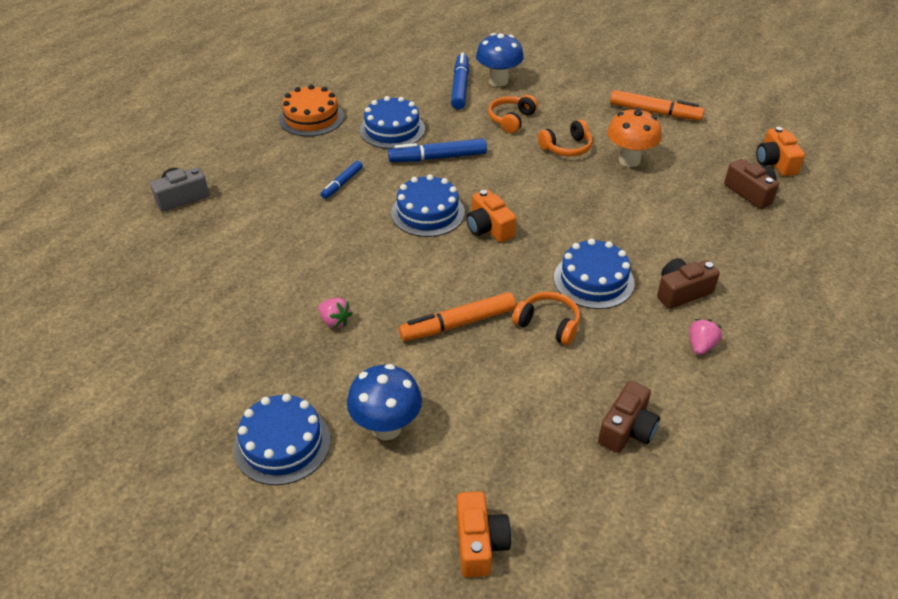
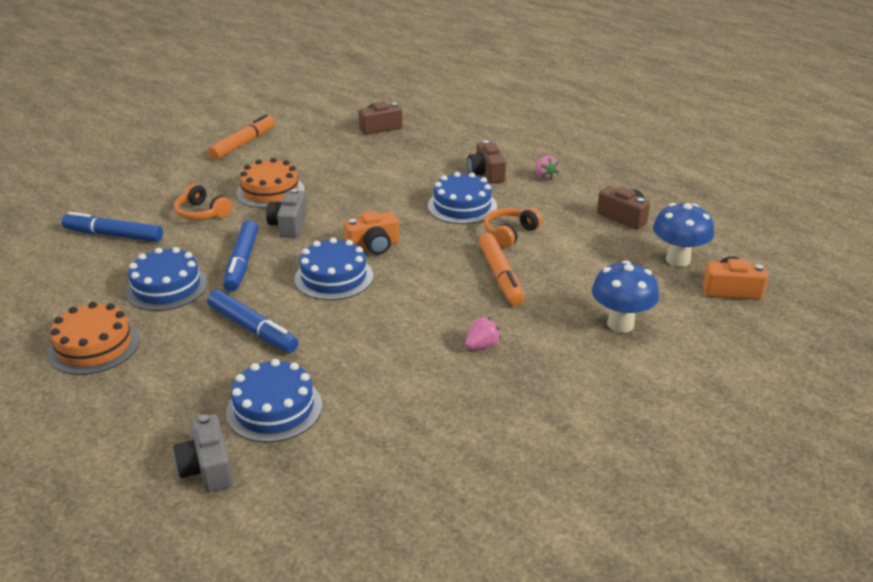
camera: 80 degrees left, 10 degrees down
blue cake [234,394,331,485] -> blue cake moved to [226,359,322,443]
blue marker [321,161,363,199] -> blue marker [207,290,298,353], size x1.67
blue mushroom [476,33,524,87] -> blue mushroom moved to [653,203,714,267]
orange headphones [538,119,593,156] -> orange cake [236,158,305,208]
orange mushroom [607,108,662,167] -> none
pink strawberry [689,319,722,355] -> pink strawberry turned 150 degrees counterclockwise [535,156,559,180]
orange camera [756,127,805,176] -> none
none -> grey camera [266,189,307,238]

